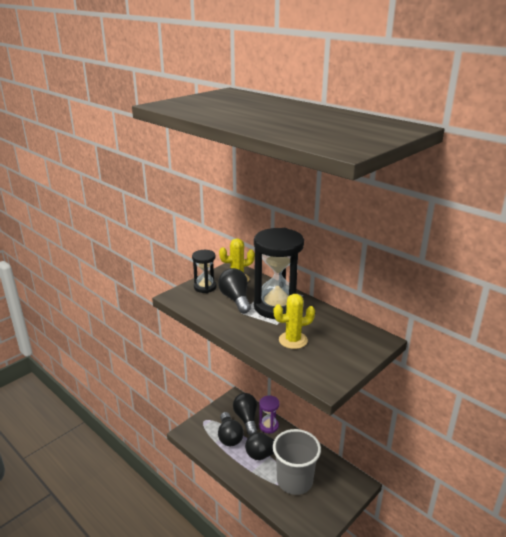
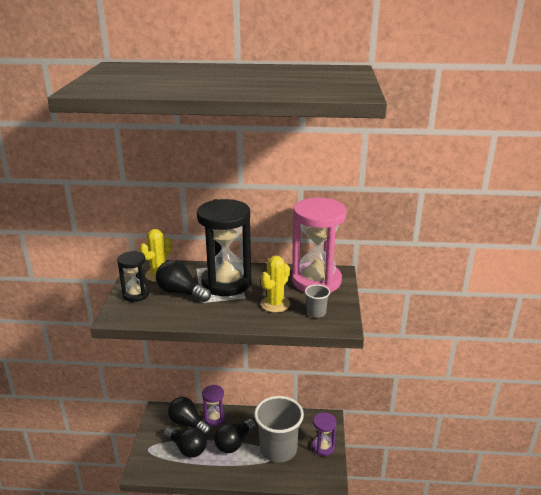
camera: 40 degrees left, 0 degrees up
none -> pink hourglass [292,198,347,293]
none -> grey cup [305,284,330,318]
none -> purple hourglass [312,412,337,456]

